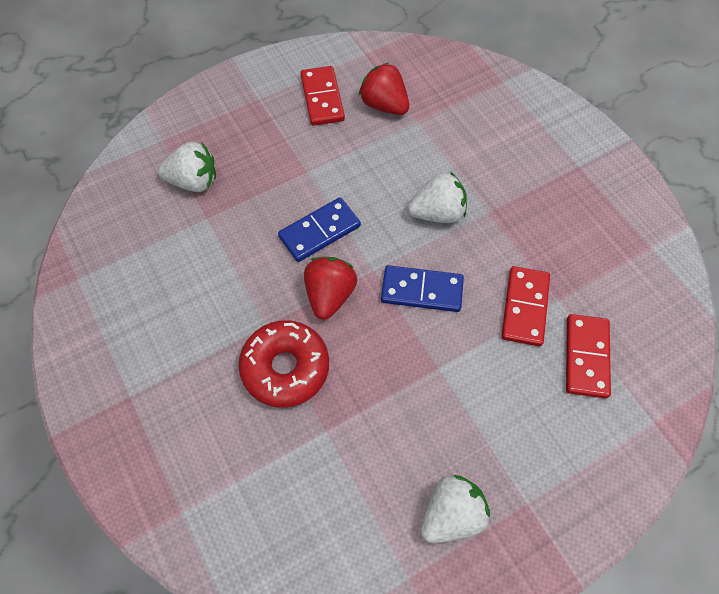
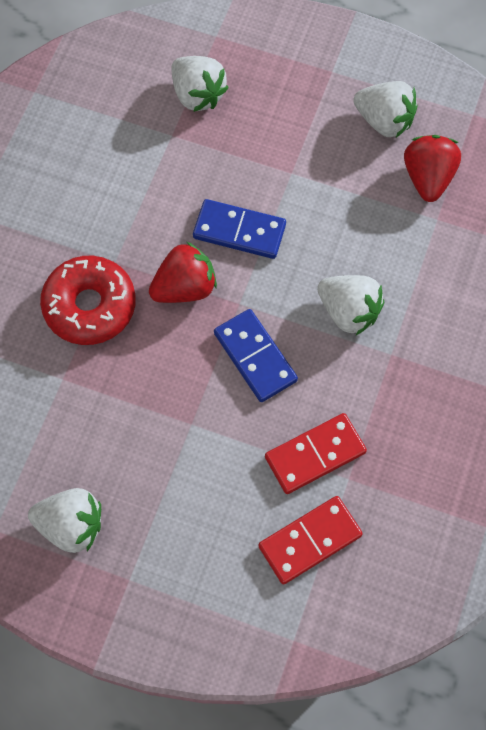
camera: 50 degrees right, 5 degrees up
red domino [301,66,345,126] -> white strawberry [353,81,418,138]

